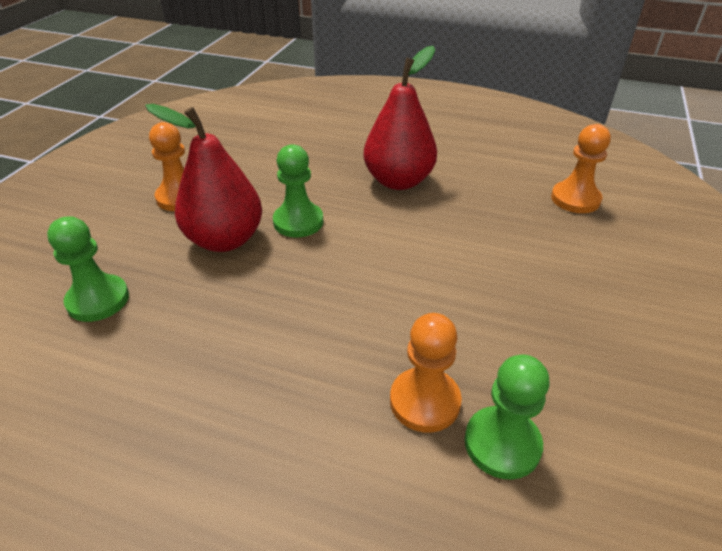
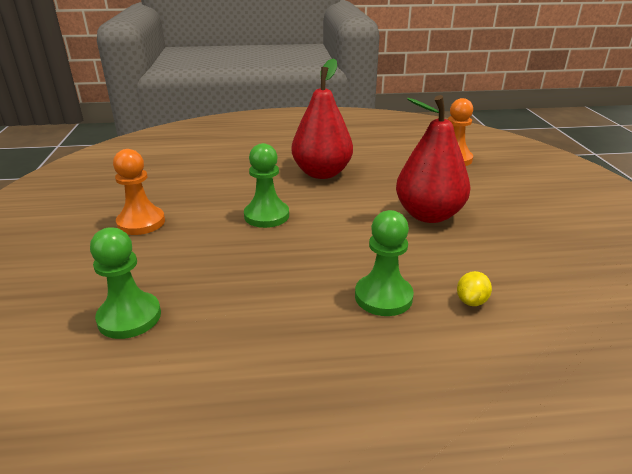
camera: 25 degrees left, 10 degrees down
red pear [145,104,262,252] -> red pear moved to [396,95,470,223]
orange pawn [390,313,462,432] -> yellow lemon [457,271,492,306]
green pawn [465,355,549,480] -> green pawn moved to [355,210,414,316]

